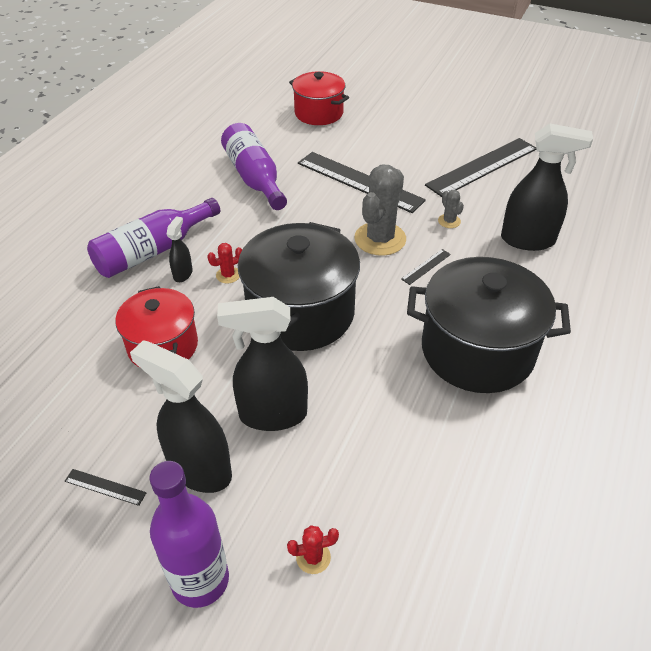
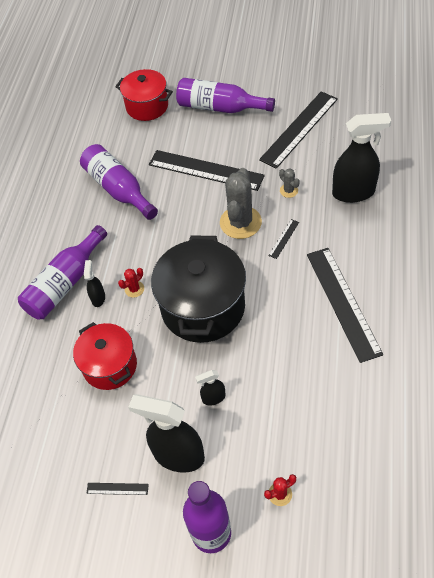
camera: 10 degrees left, 10 degrees up
black spray bottle [217,297,308,431] -> black spray bottle [195,370,225,405], size x0.48
black pot [407,257,571,393] -> black ruler [307,248,383,363]
none -> purple bottle [176,78,275,113]

